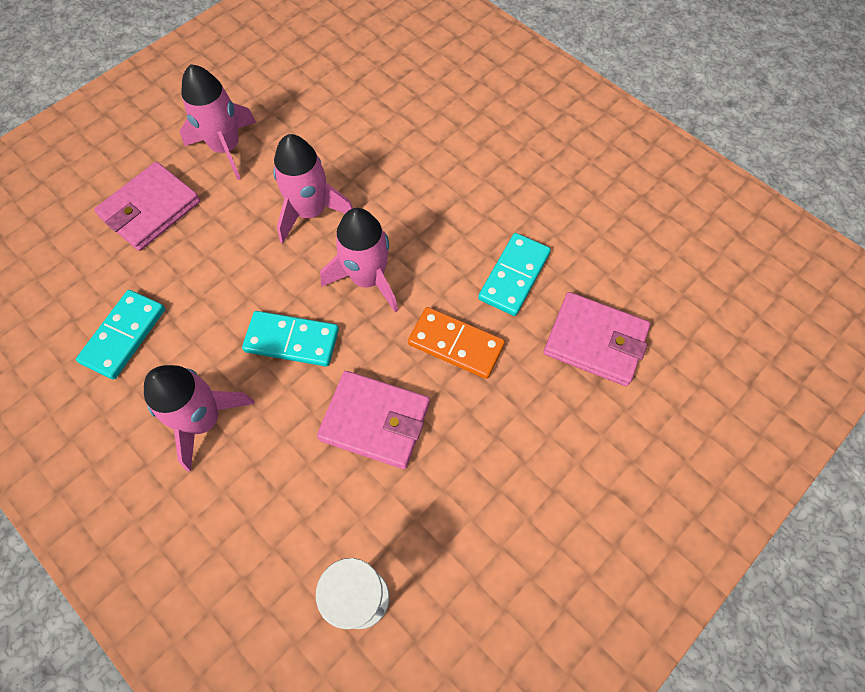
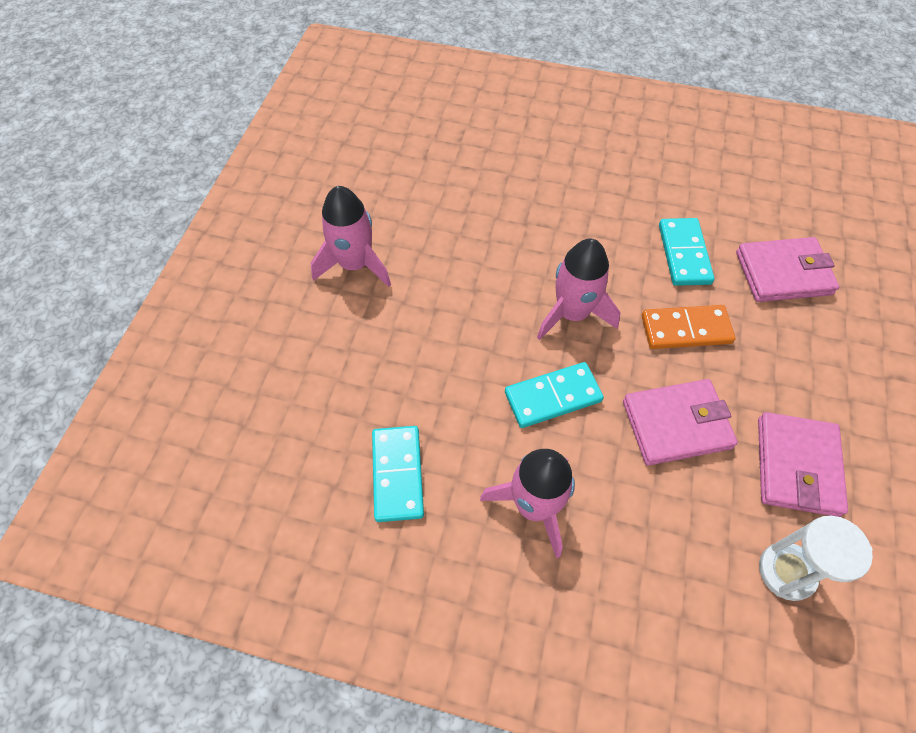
camera: 30 degrees left, 5 degrees down
pink wallet [94,162,200,251] -> pink wallet moved to [758,412,848,517]
pink rocket [273,134,353,243] -> none

